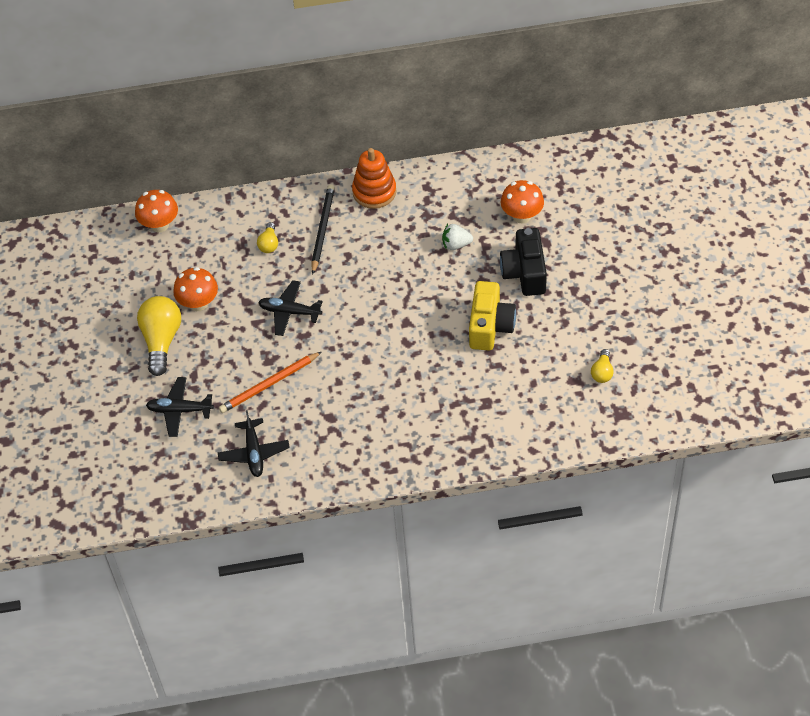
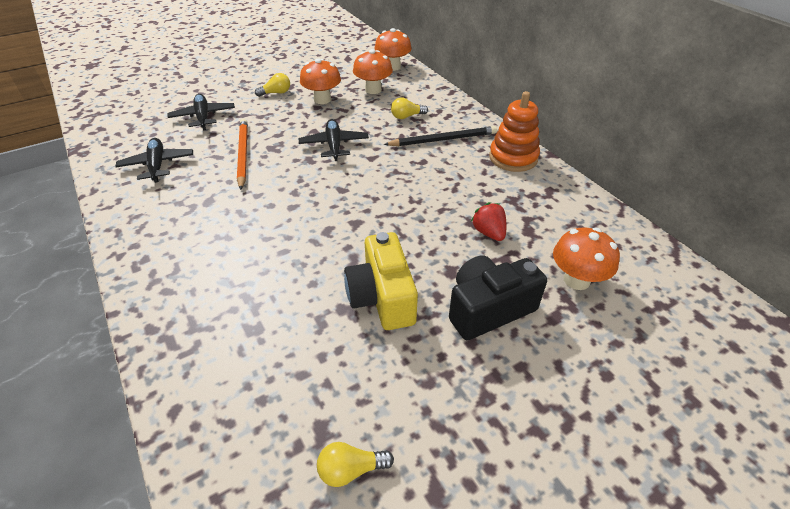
camera: 65 degrees right, 10 degrees down
yellow light bulb [137,296,181,376] -> yellow light bulb [255,73,290,97], size x0.50
black plane [218,410,290,477] -> black plane turned 105 degrees clockwise [115,138,193,183]
orange pencil [219,352,321,413] -> orange pencil turned 45 degrees clockwise [237,119,248,190]
white strawberry [442,224,473,250] -> red strawberry [471,202,506,241]
yellow camera [469,281,516,351] -> yellow camera turned 90 degrees clockwise [344,232,418,330]
none -> orange mushroom [353,49,393,94]

